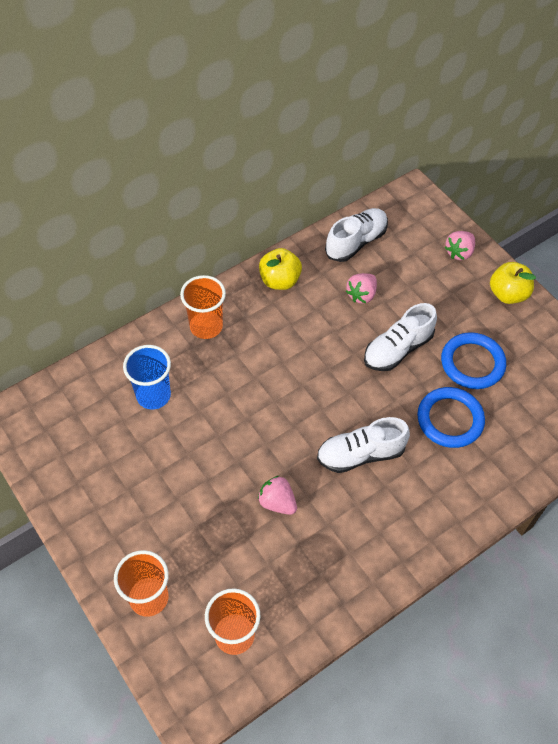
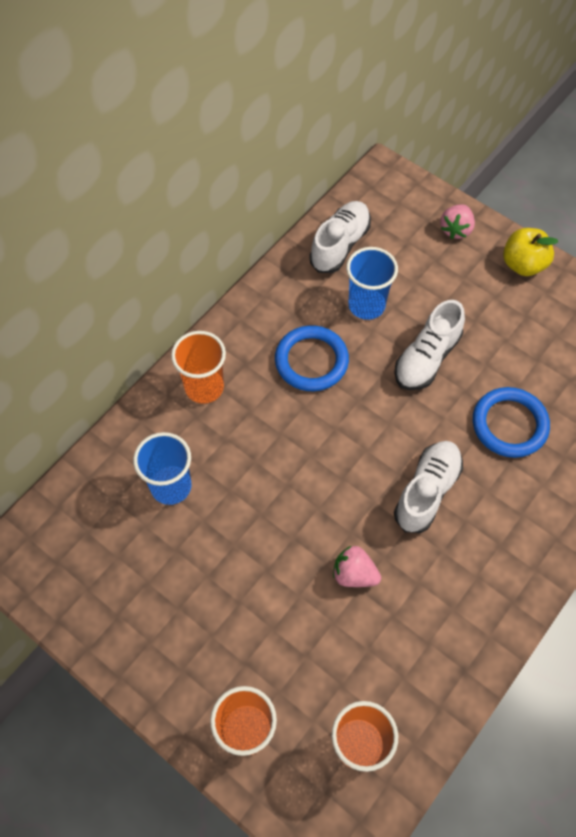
camera: 15 degrees left, 5 degrees up
yellow apple [259,248,302,290] -> none
white shoe [317,417,410,473] -> white shoe turned 150 degrees clockwise [394,441,463,533]
pink strawberry [346,273,377,304] -> blue cup [346,247,398,320]
blue ring [441,332,506,389] -> blue ring moved to [275,325,349,391]

